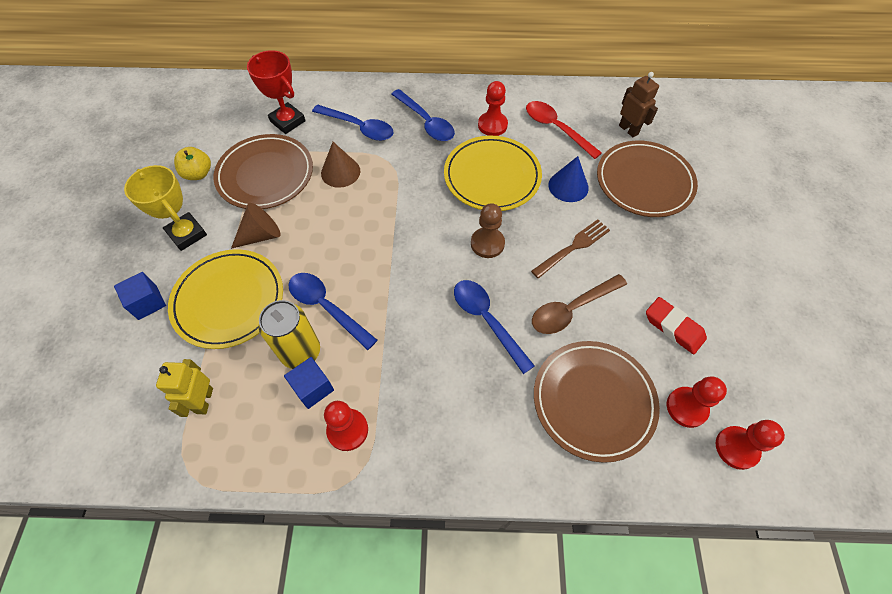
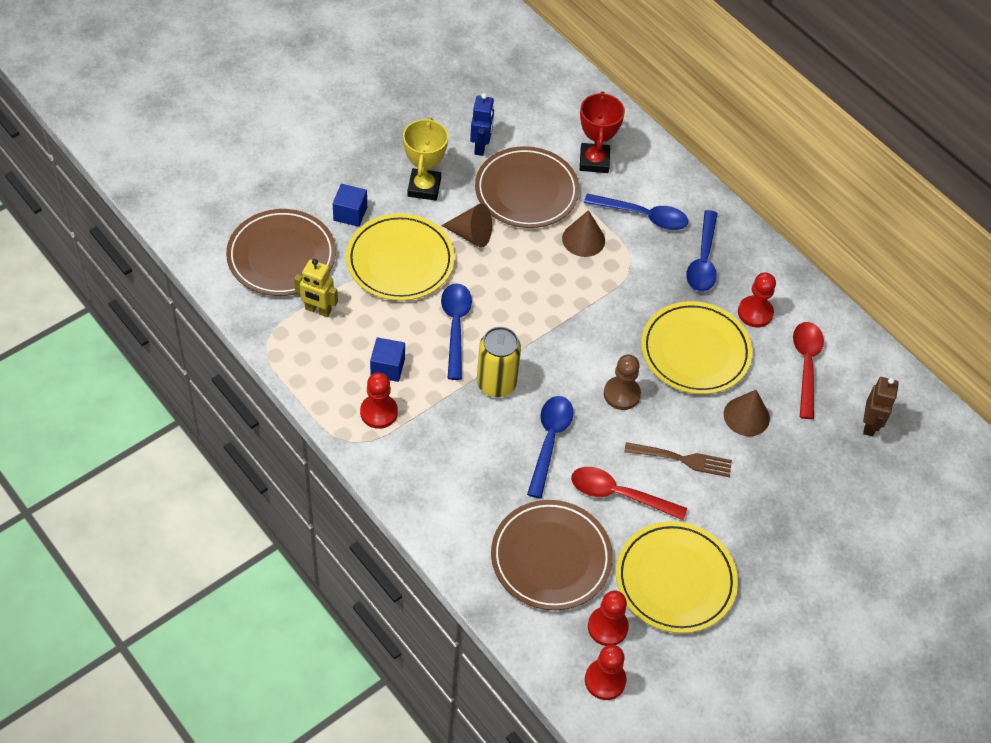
camera: 45 degrees right, 5 degrees down
yellow robot [156,359,213,417] -> yellow robot turned 120 degrees counterclockwise [294,259,338,317]
yellow apple [174,147,211,180] -> blue robot [470,93,494,156]
yellow can [259,300,320,369] -> yellow can moved to [477,327,521,397]
blue spoon [312,105,394,141] -> blue spoon turned 60 degrees counterclockwise [584,193,688,230]
brown spoon [532,274,627,334] -> red spoon [571,467,687,521]
blue cone [549,156,589,202] -> brown cone [724,390,770,436]
brown plate [597,141,698,217] -> brown plate moved to [226,209,336,296]
red eraser [646,297,707,354] -> yellow plate [616,521,738,633]

